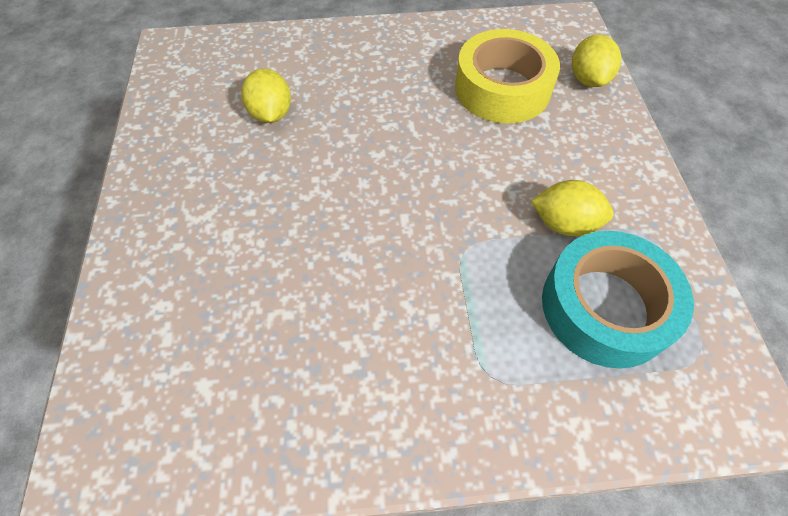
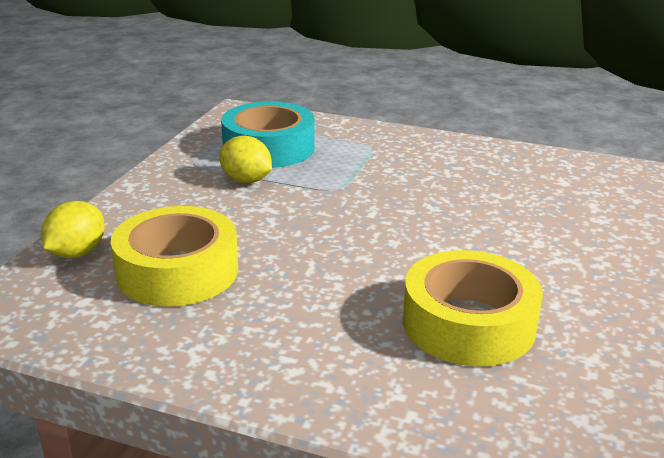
camera: 155 degrees left, 30 degrees down
yellow lemon [241,68,291,123] -> yellow tape [403,250,543,367]

